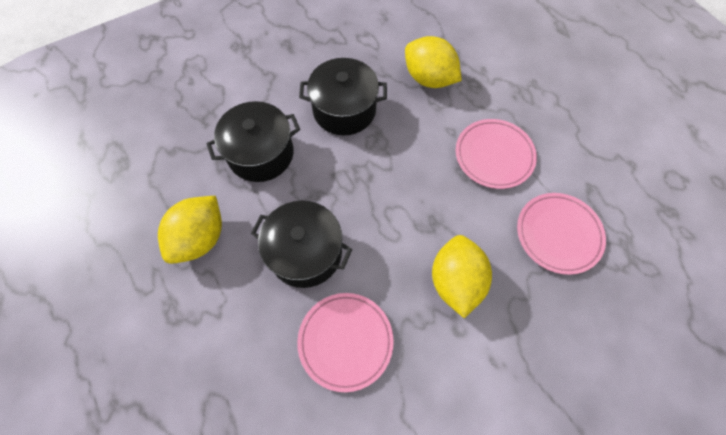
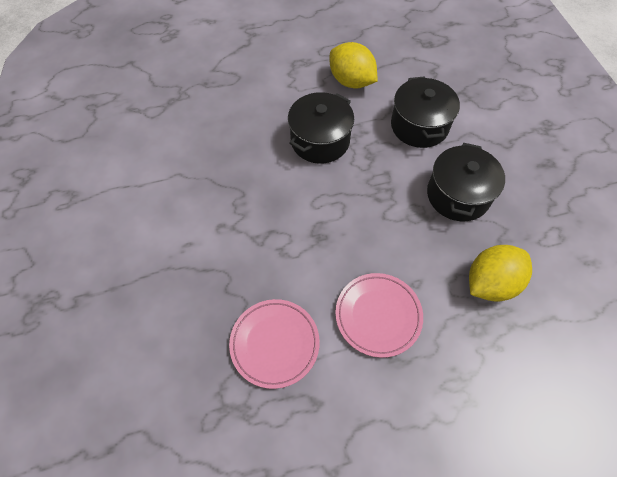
camera: 105 degrees right, 5 degrees down
pink plate [297,293,394,392] -> none
yellow lemon [432,235,492,318] -> none

